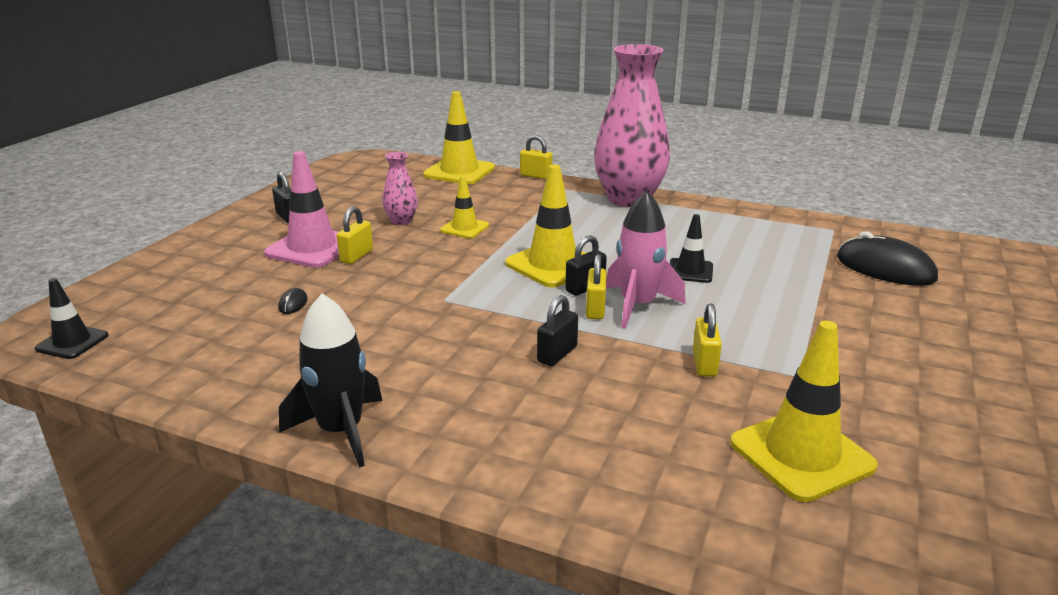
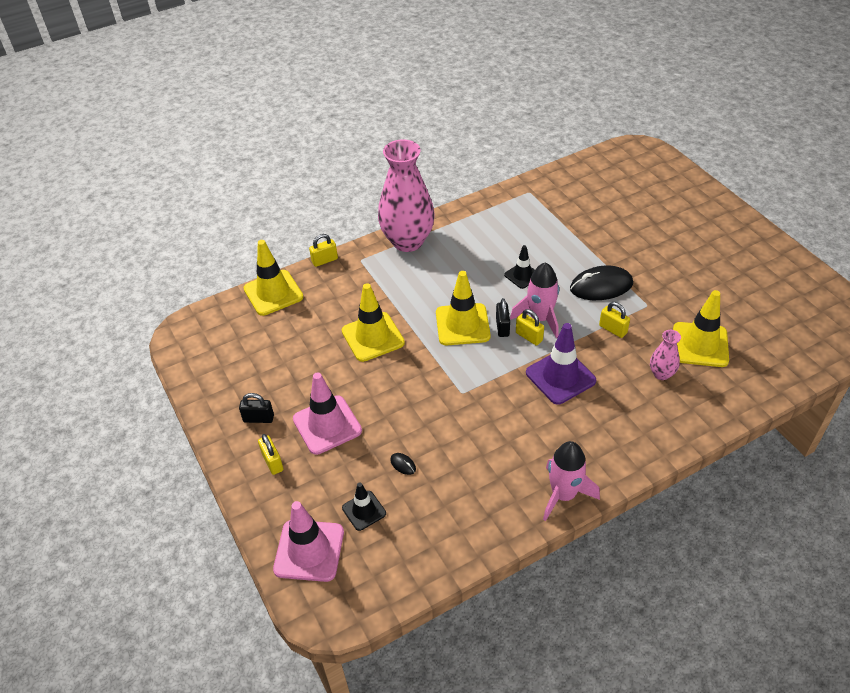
camera: 50 degrees left, 20 degrees up
black traffic cone [35,278,109,359] -> black traffic cone moved to [342,483,386,531]
black rocket [279,294,383,468] -> pink rocket [543,441,600,521]
yellow padlock [337,206,373,264] -> yellow padlock moved to [258,434,283,475]
pink vase [382,152,418,225] -> pink vase moved to [650,330,681,380]
yellow traffic cone [440,176,489,238] -> yellow traffic cone [342,283,405,362], size x1.74
black padlock [537,295,578,366] -> purple traffic cone [526,323,596,405]
black mouse [837,231,938,286] -> black mouse moved to [570,266,633,300]
none -> pink traffic cone [273,501,344,582]

